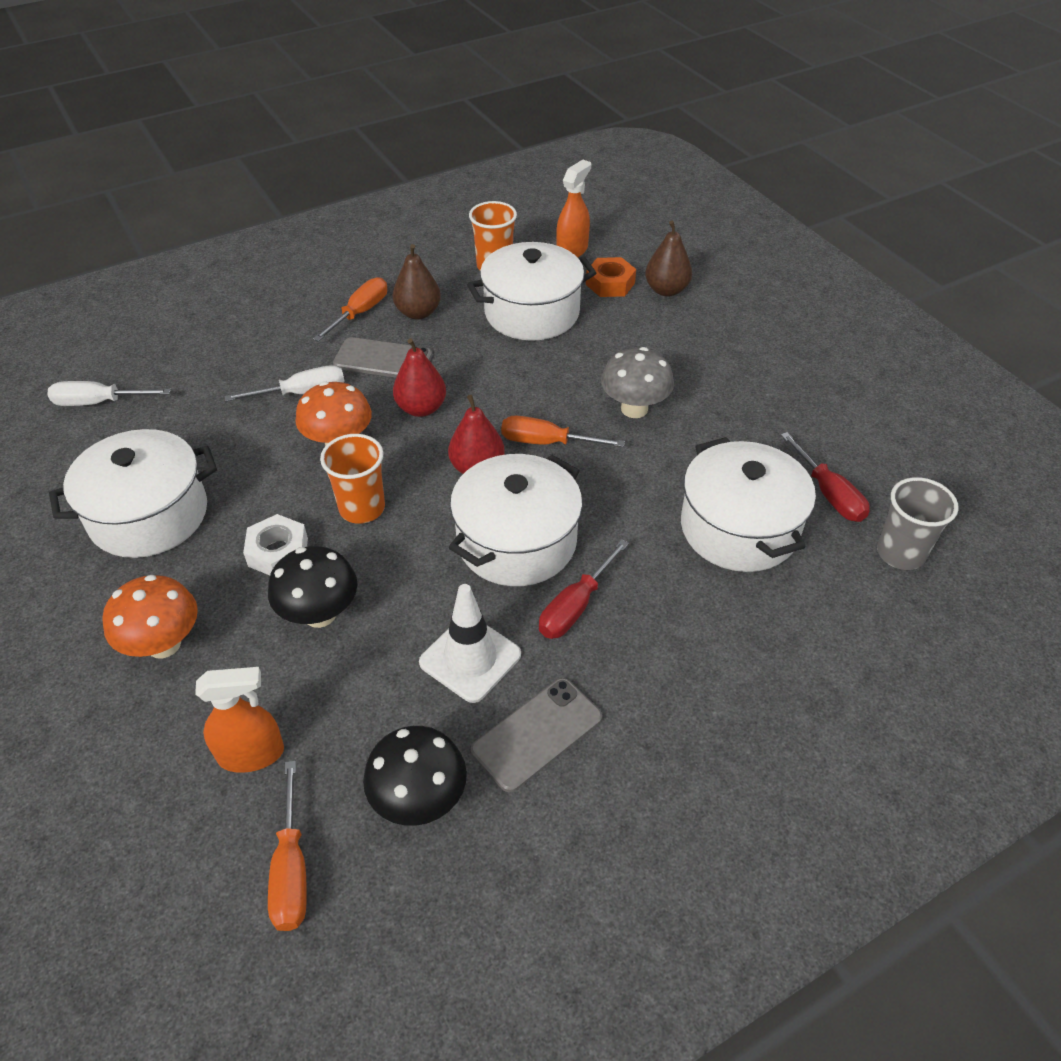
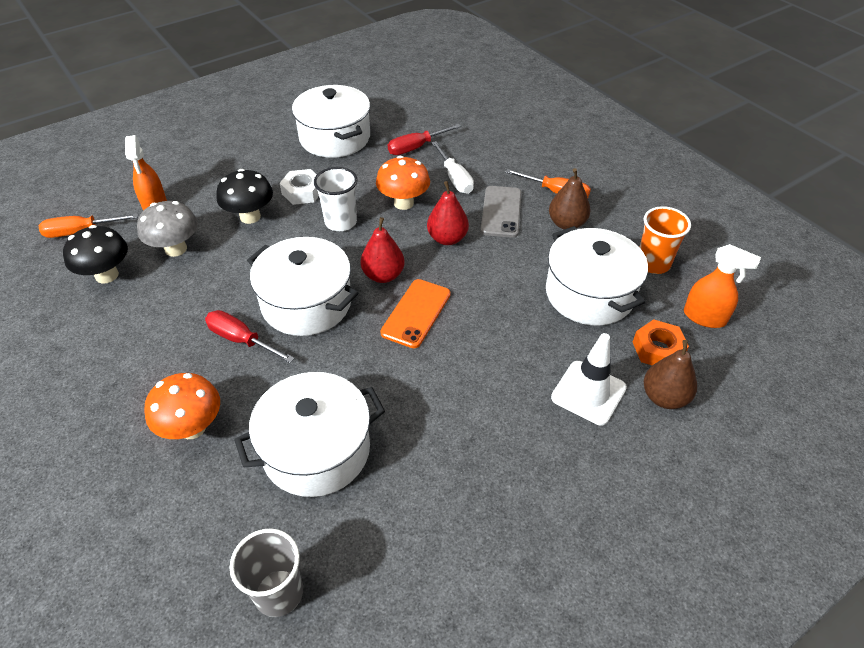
camera: 85 degrees right, 0 degrees up
white screwdriver [48,381,171,406] -> none
orange mushroom [102,575,198,659] -> orange mushroom moved to [144,373,220,439]
orange cup [320,434,385,524] -> white cup [314,167,358,231]
white traffic cone [419,584,521,703] -> white traffic cone moved to [551,333,627,426]
grey phone [471,678,602,792] -> none
orange screwdriver [501,416,625,447] -> orange phone [380,279,451,348]
grey mushroom [601,347,674,418] -> grey mushroom moved to [137,201,198,257]
red screwdriver [781,432,870,522] -> red screwdriver moved to [388,124,461,155]

